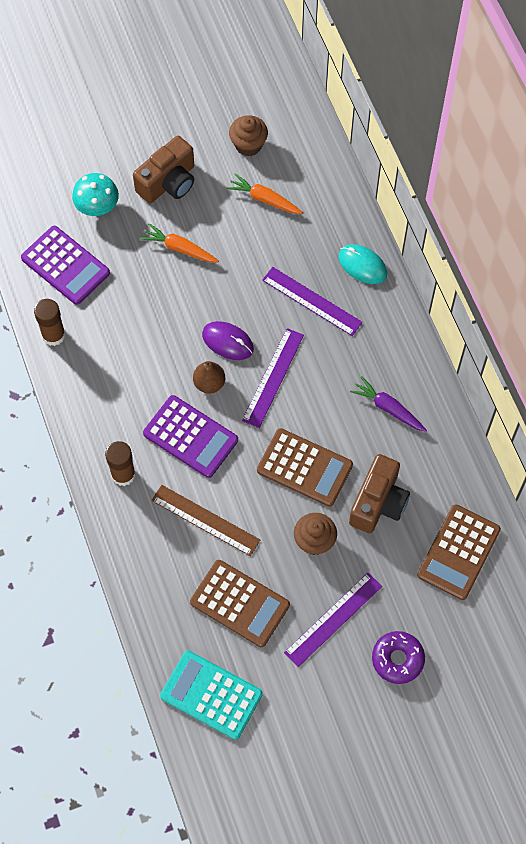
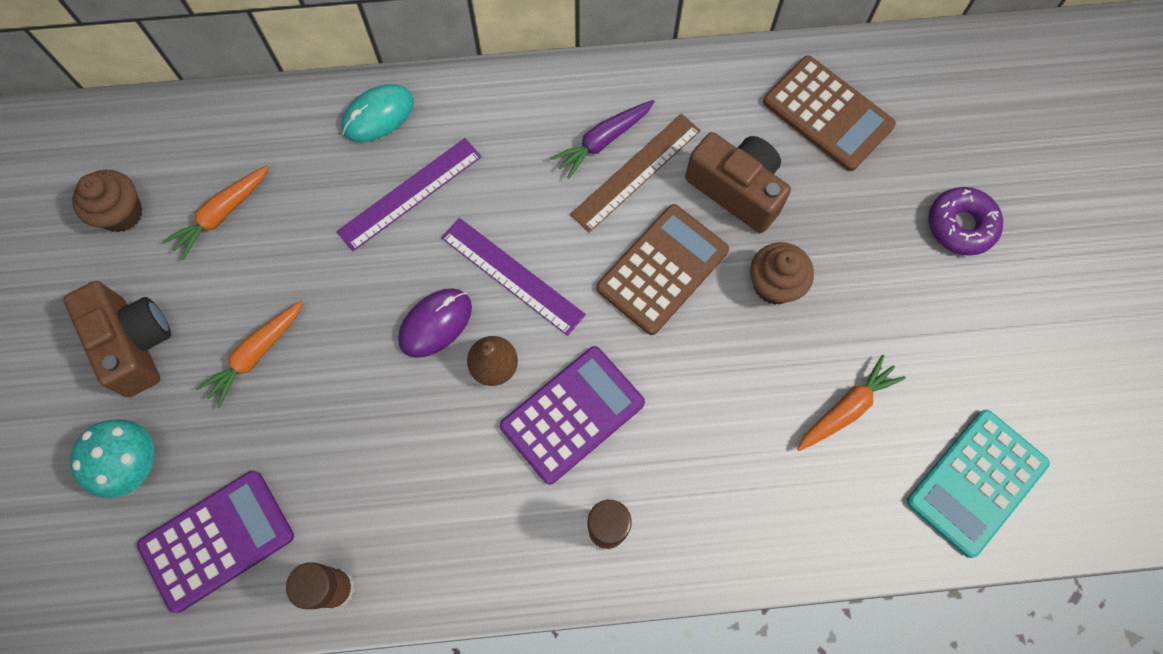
camera: 75 degrees left, 5 degrees up
brown ruler [151,485,260,556] -> brown ruler moved to [570,114,701,233]
brown calculator [190,560,290,647] -> orange carrot [797,355,906,451]
purple ruler [284,573,382,667] -> none

